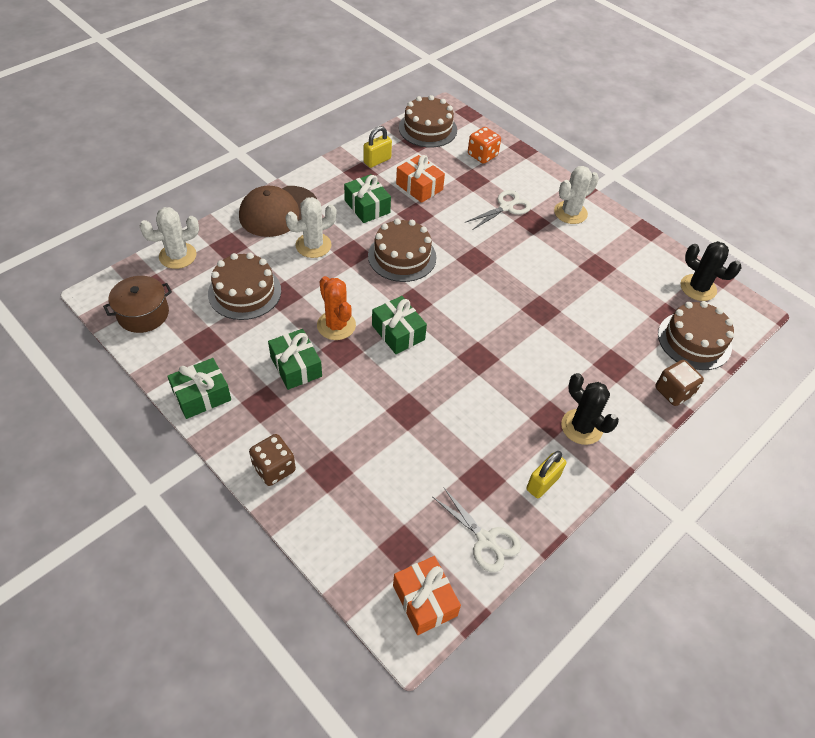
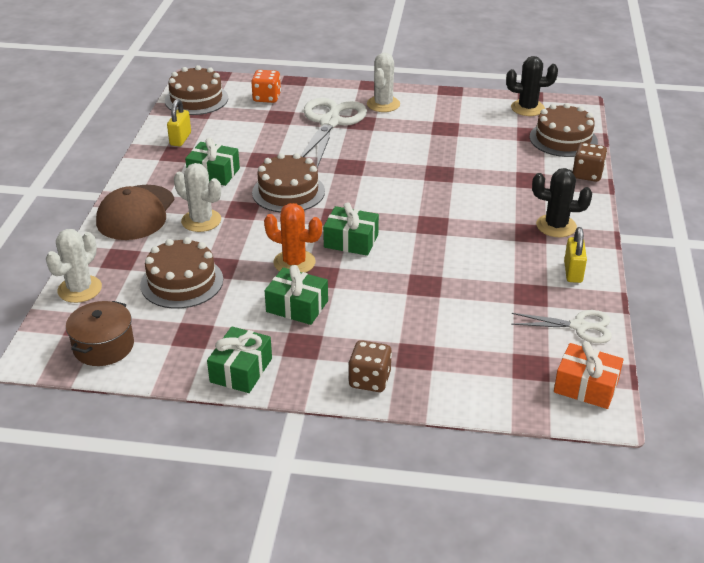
camera: 35 degrees left, 15 degrees down
white cactus [286,197,337,258] -> white cactus turned 75 degrees counterclockwise [174,163,221,232]
orange gift [396,155,445,203] -> none
white scissors [465,190,531,230] -> white scissors [301,98,367,168], size x1.75

